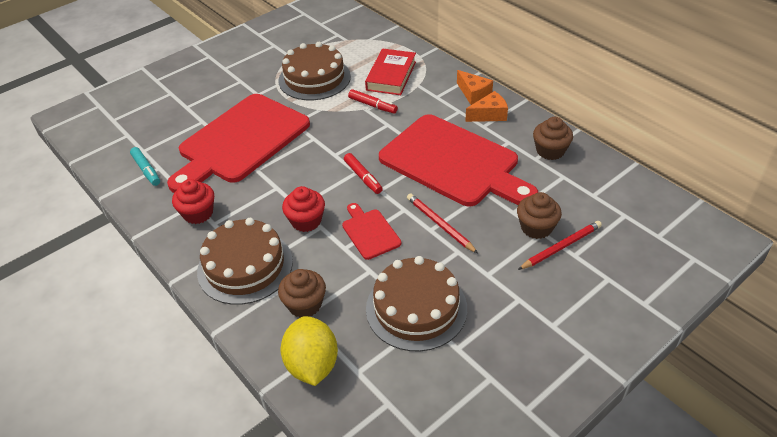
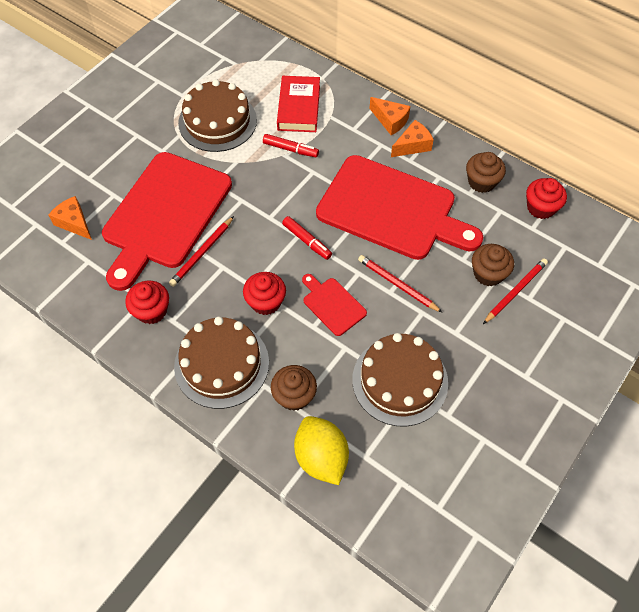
camera: 15 degrees left, 15 degrees up
turquoise marker [130,147,160,186] -> none
none -> orange cheese [48,196,92,240]
none -> red pencil [169,216,234,287]
none -> red cupcake [526,178,567,219]

